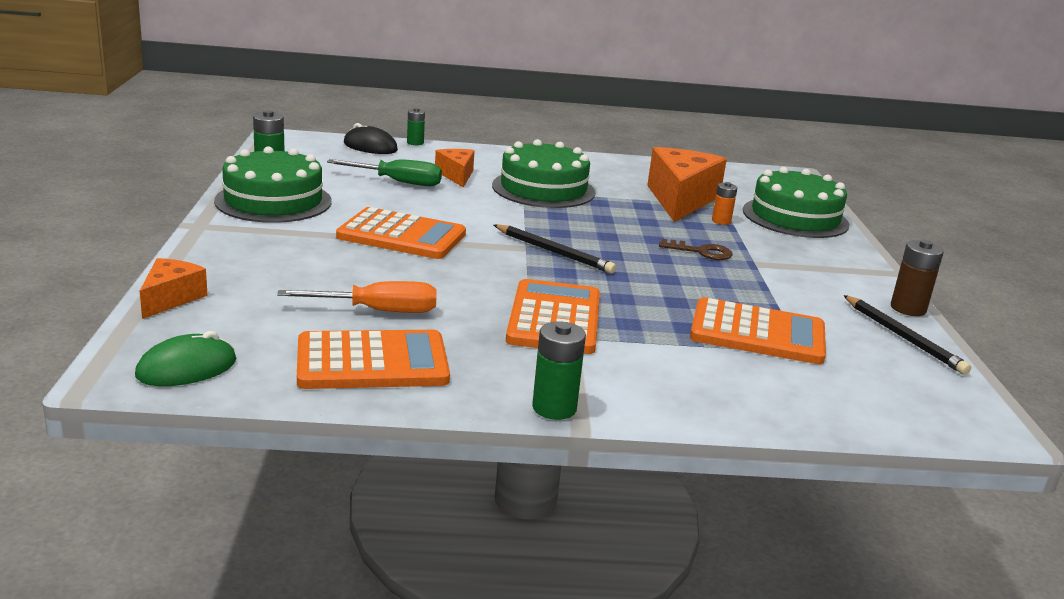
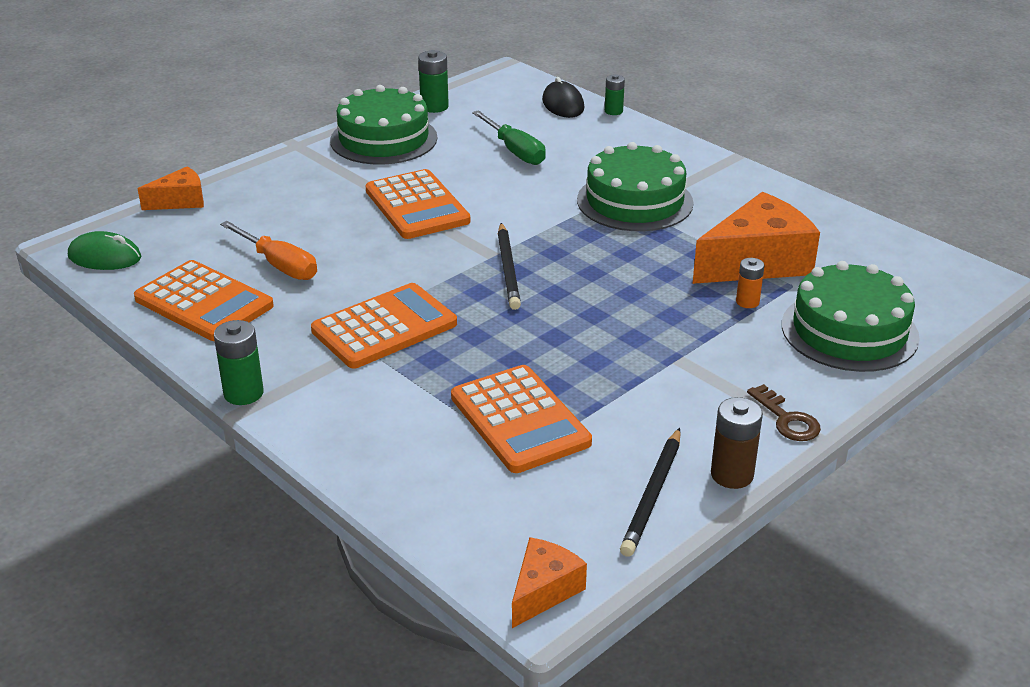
camera: 50 degrees right, 10 degrees up
orange cheese [435,149,475,187] -> orange cheese moved to [512,537,587,628]
brown key [659,239,733,260] -> brown key moved to [747,384,821,441]

